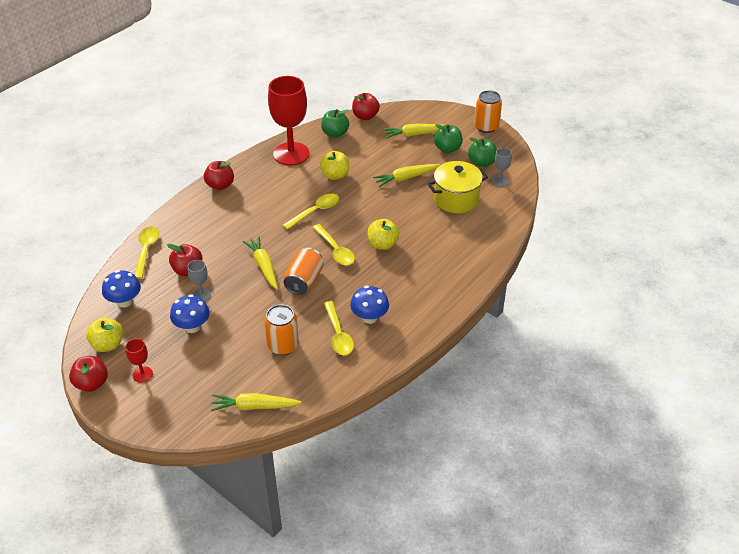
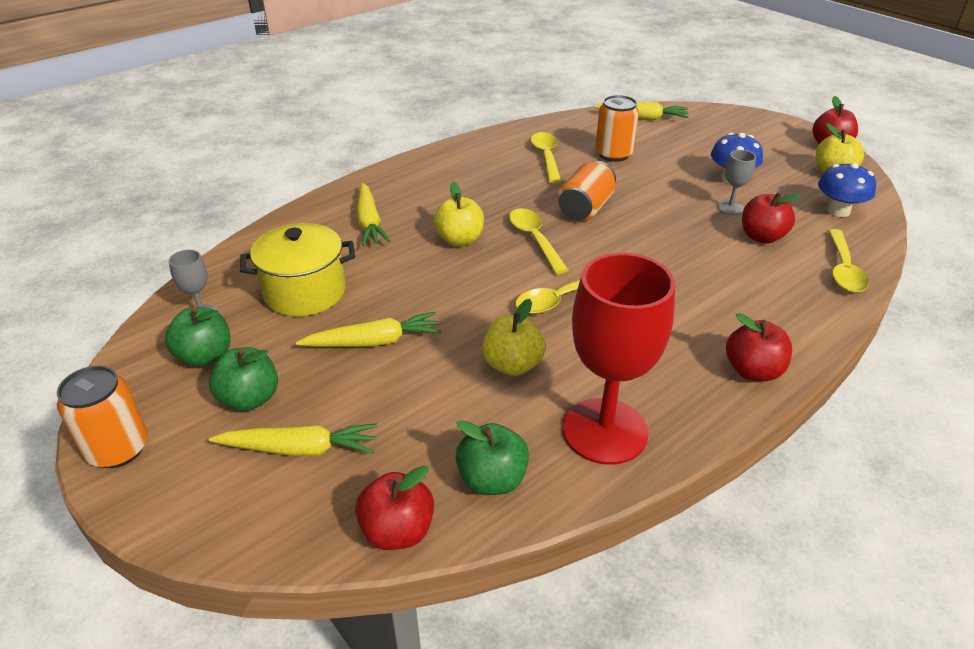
camera: 170 degrees left, 5 degrees down
red goblet [125,338,153,383] -> none
yellow carrot [243,236,278,289] -> yellow carrot moved to [356,183,390,246]
blue mushroom [350,286,389,324] -> none

